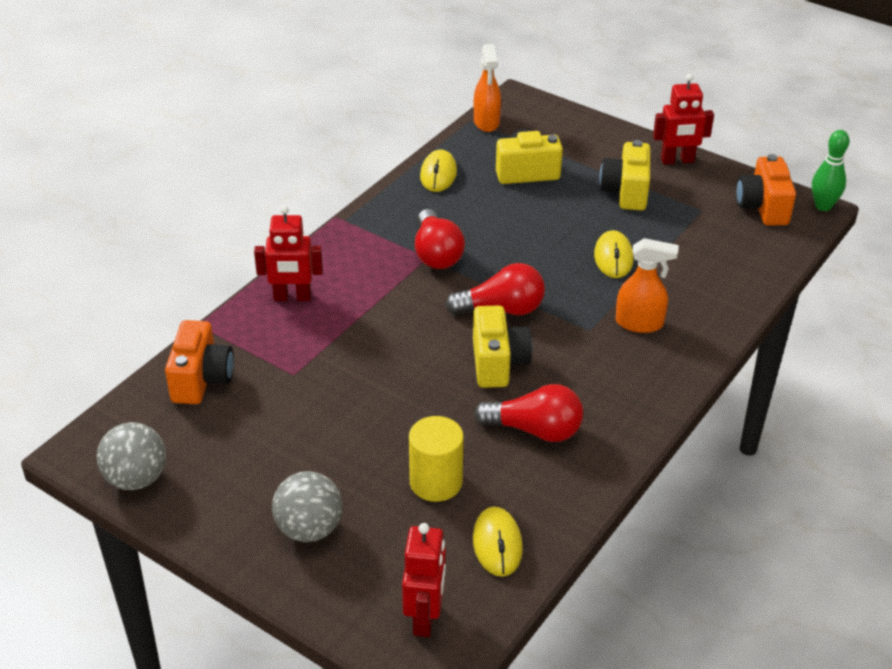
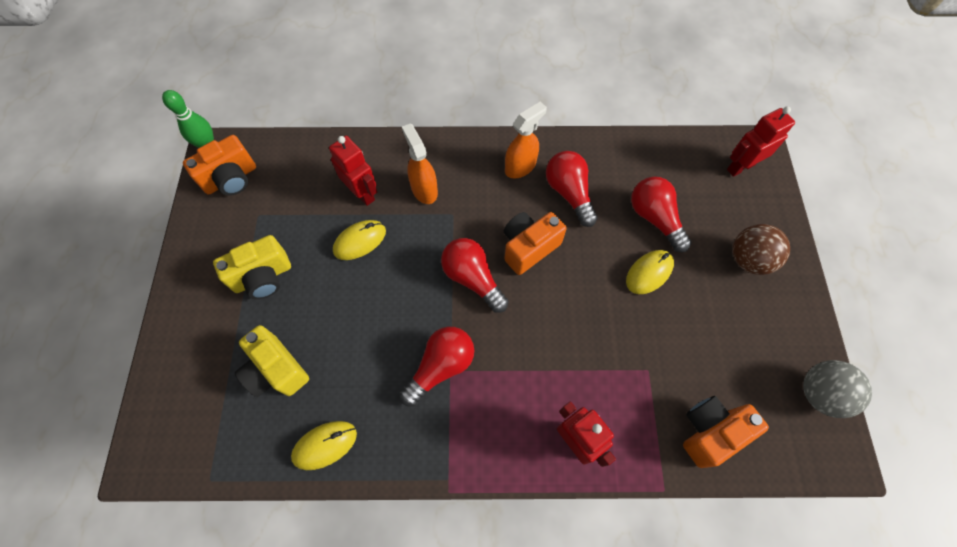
camera: 125 degrees left, 25 degrees up
grey ball [272,471,343,542] -> brown ball [733,224,790,275]
yellow cylinder [409,416,464,502] -> red light bulb [631,176,691,252]
yellow camera [473,305,532,388] -> orange camera [504,212,567,275]
yellow mouse [473,507,523,577] -> yellow mouse moved to [626,250,674,294]
orange spray bottle [474,44,501,132] -> orange spray bottle moved to [505,102,547,178]
red robot [653,74,714,164] -> red robot moved to [329,136,377,206]

